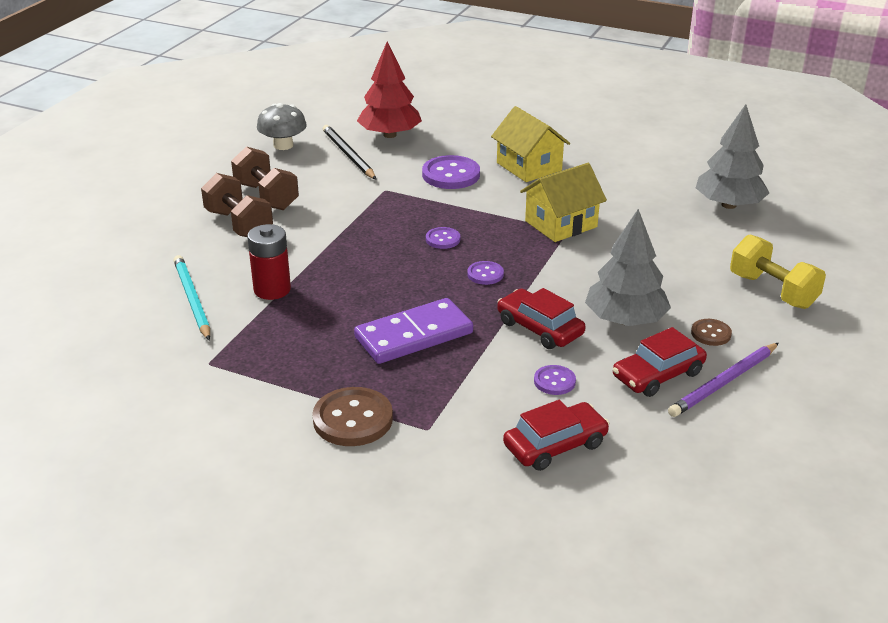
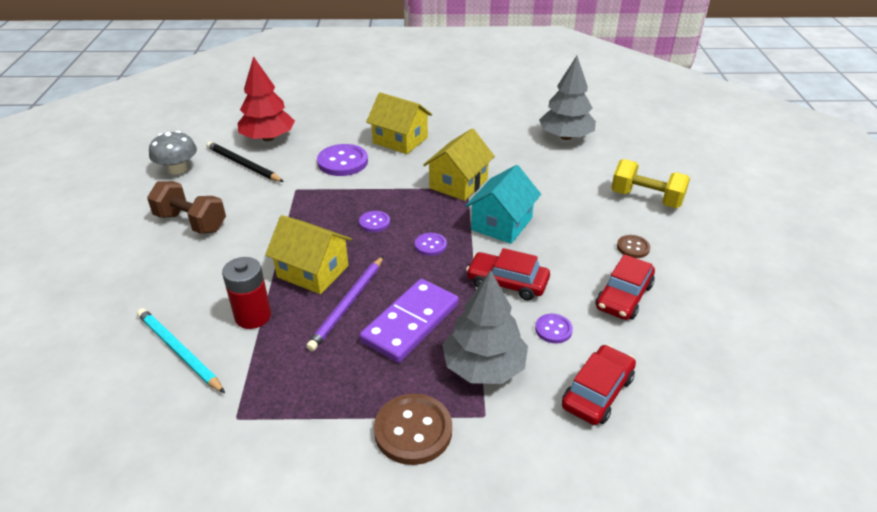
camera: 25 degrees left, 5 degrees up
brown dumbbell [201,173,273,237] -> none
grey tree [585,209,671,326] -> grey tree moved to [442,270,528,384]
purple pencil [668,343,779,417] -> purple pencil moved to [306,256,383,351]
none -> yellow house [265,215,352,294]
none -> turquoise house [465,165,541,244]

